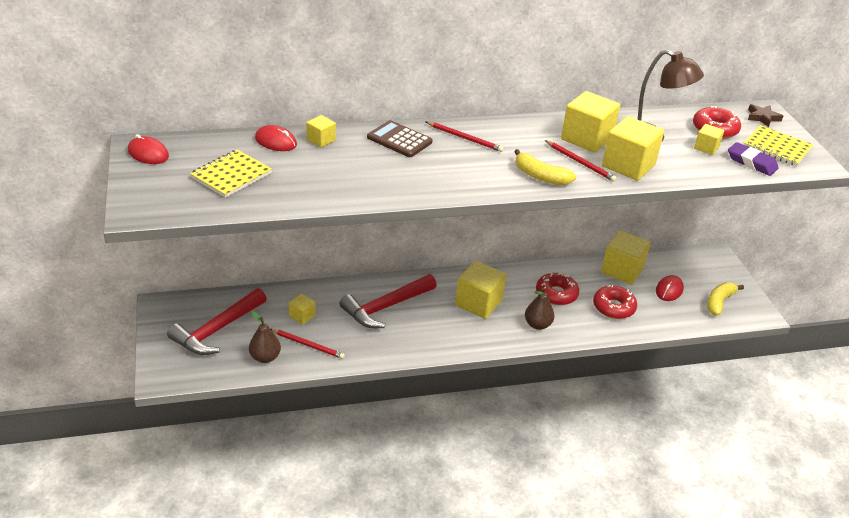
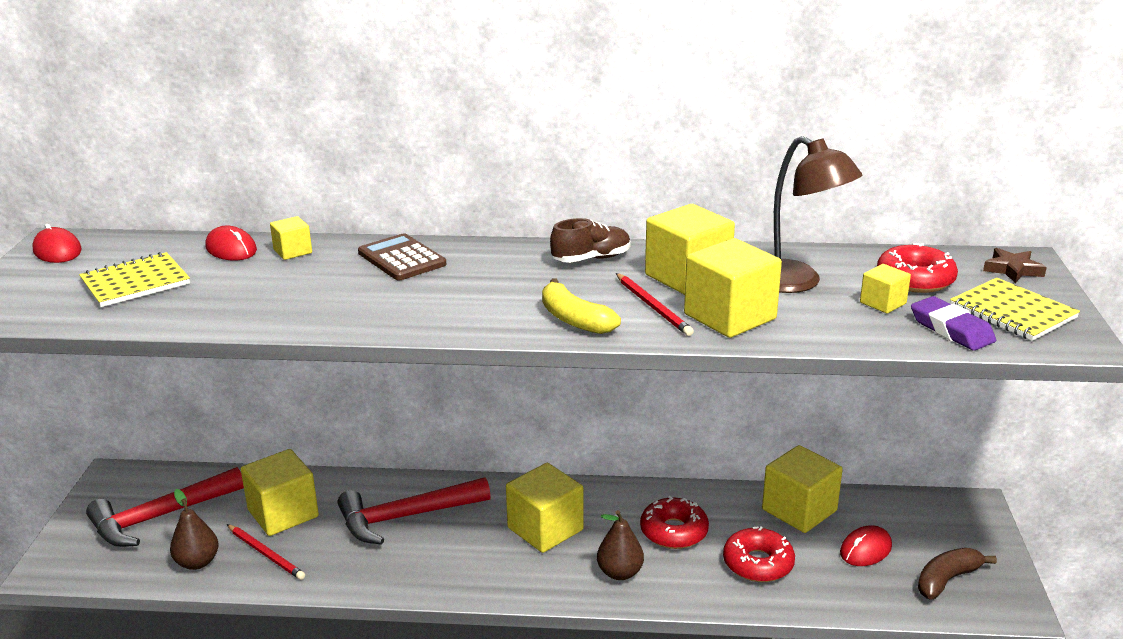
camera: 20 degrees right, 10 degrees down
yellow cube [289,294,316,325] -> yellow cube [241,449,319,536], size x1.96
red pencil [426,121,504,152] -> none
yellow banana [707,282,744,316] -> brown banana [918,548,997,599]
none -> brown shoe [550,218,631,263]

